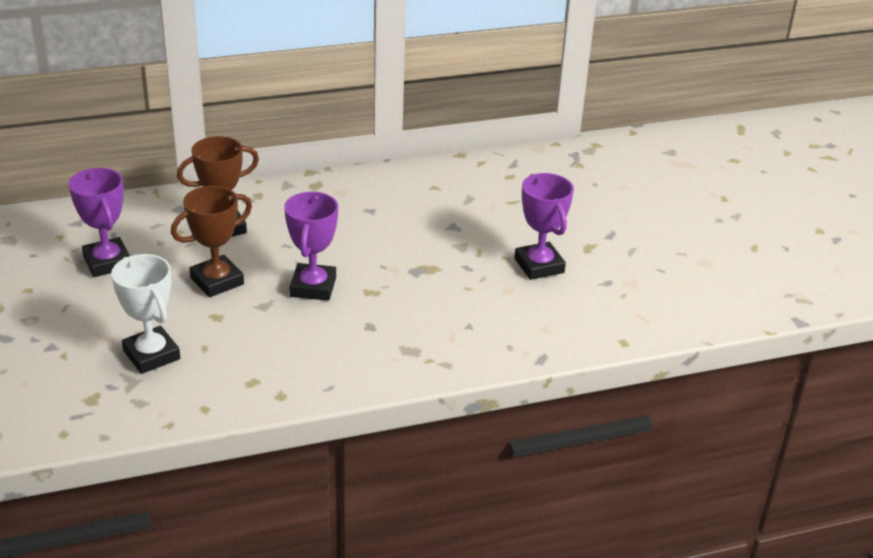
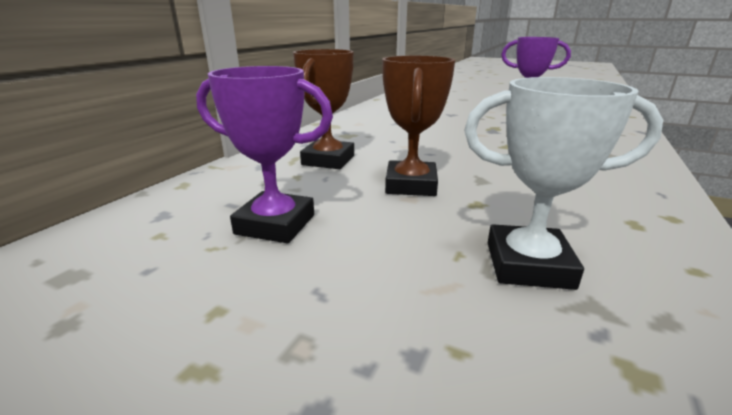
camera: 45 degrees left, 10 degrees down
purple trophy [284,192,338,301] -> none

